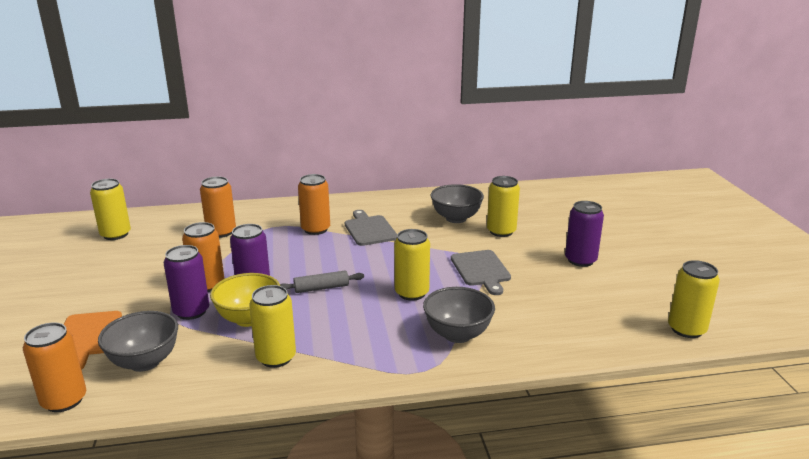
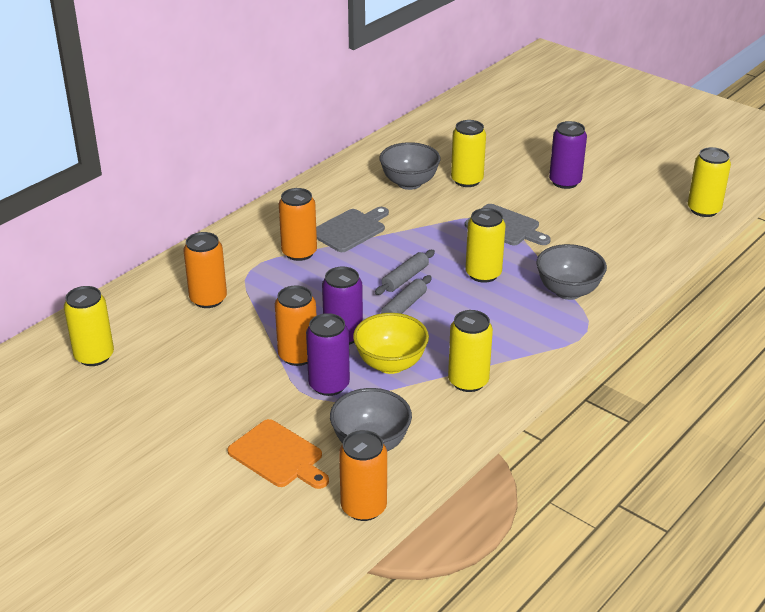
camera: 40 degrees left, 10 degrees up
grey cutting board [345,210,397,246] -> grey cutting board turned 105 degrees clockwise [316,207,389,252]
none -> grey rolling pin [375,250,435,295]

